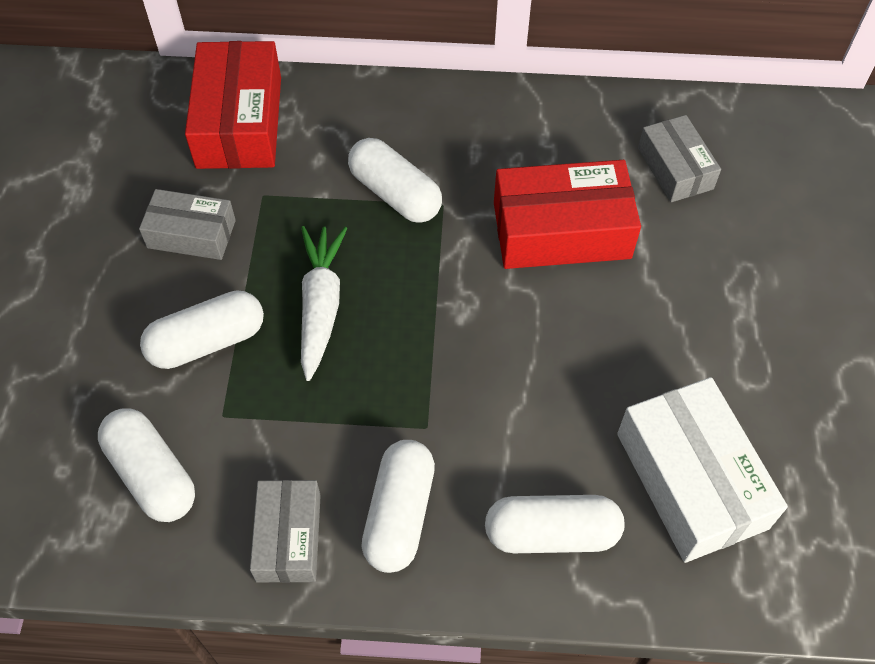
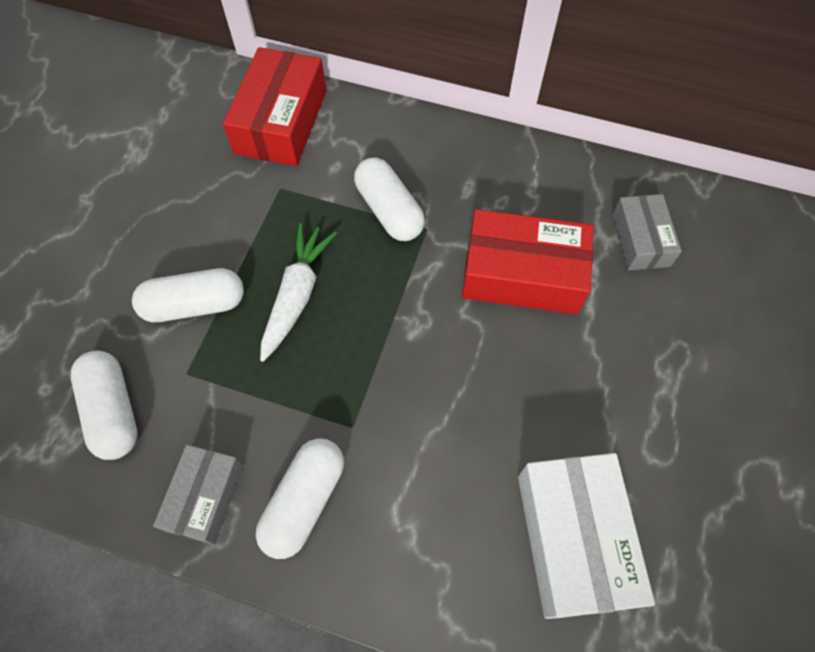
camera: 15 degrees right, 5 degrees up
grey box [139,189,236,260] -> none
white capsule [485,495,625,553] -> none

